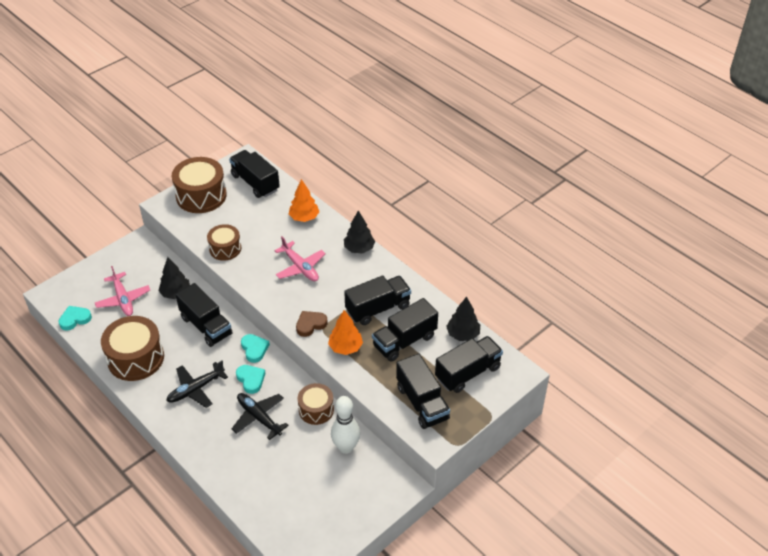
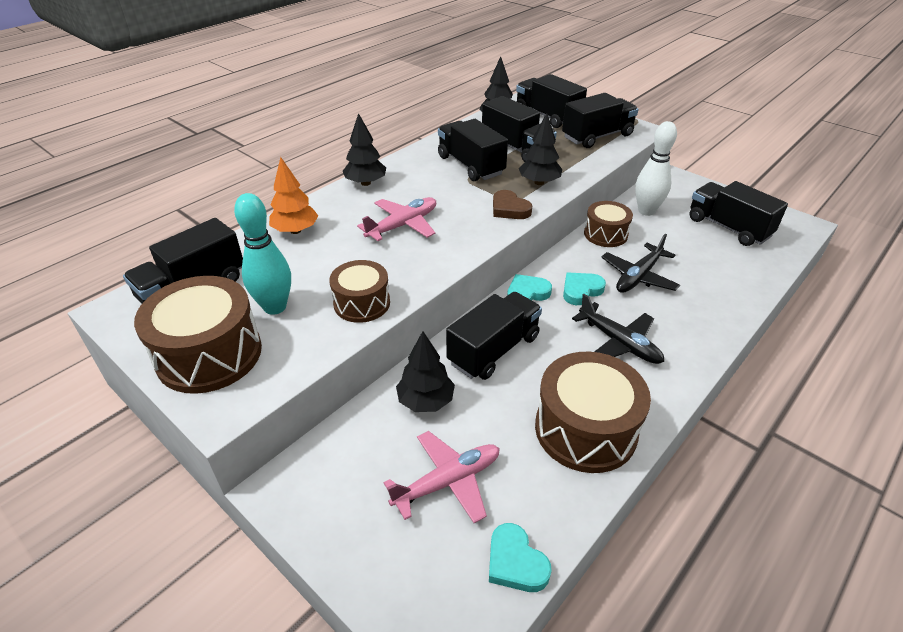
camera: 95 degrees left, 5 degrees down
orange tree [328,310,363,355] -> black tree [518,113,562,185]
none -> turquoise bowling pin [234,193,291,315]
none -> black truck [689,181,788,246]

